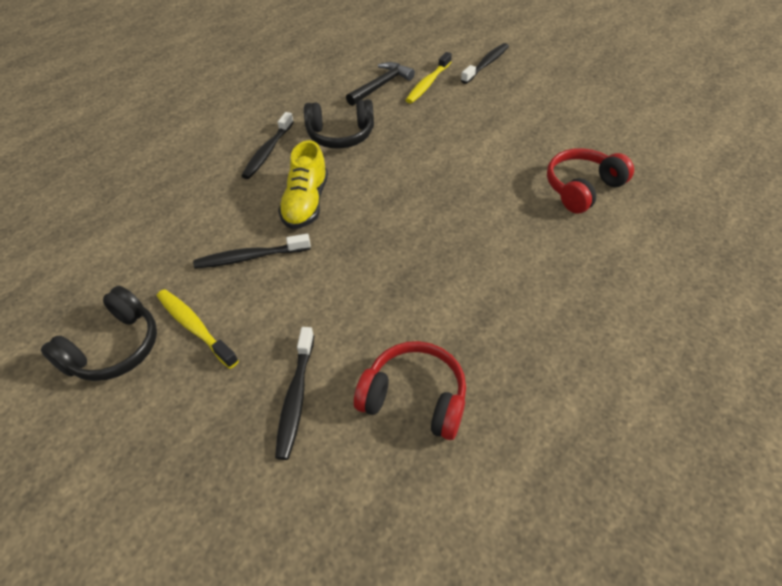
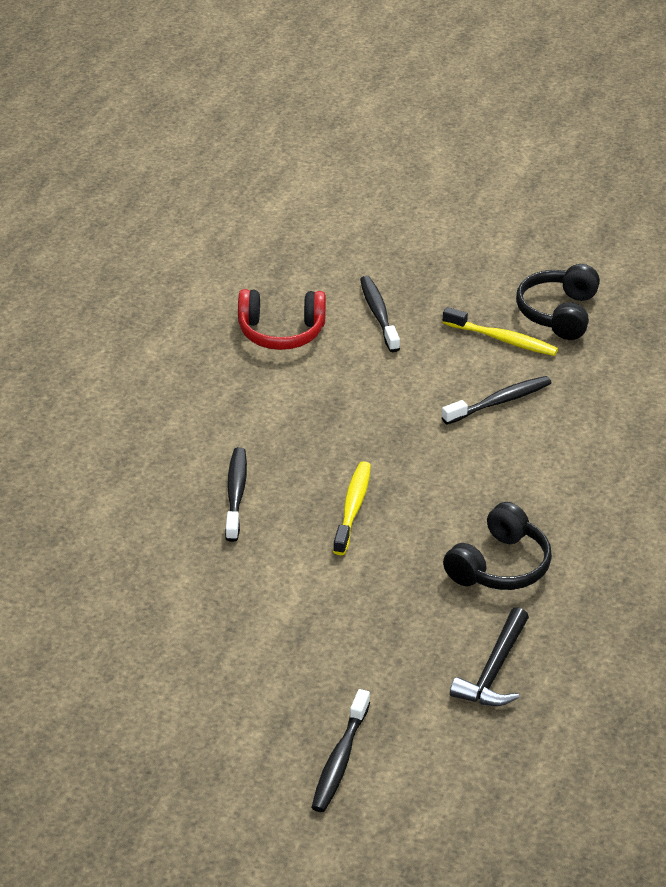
camera: 160 degrees right, 10 degrees down
black toothbrush [242,112,294,179] -> black toothbrush moved to [225,447,247,542]
yellow shoe [278,140,328,229] -> none
black headphones [304,99,374,149] -> black headphones turned 150 degrees clockwise [443,502,552,590]
yellow toothbrush [406,52,452,104] -> yellow toothbrush moved to [333,461,371,555]
red headphones [547,148,634,214] -> none

